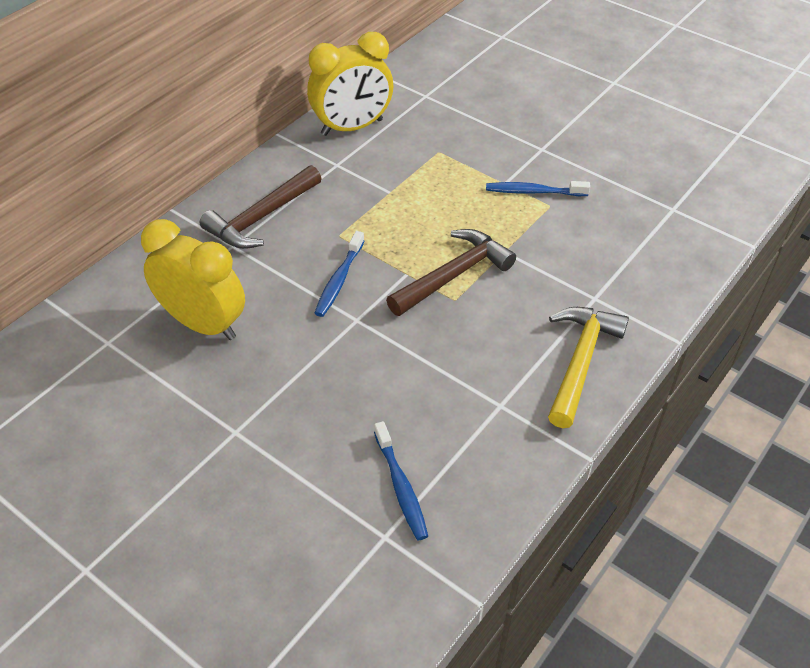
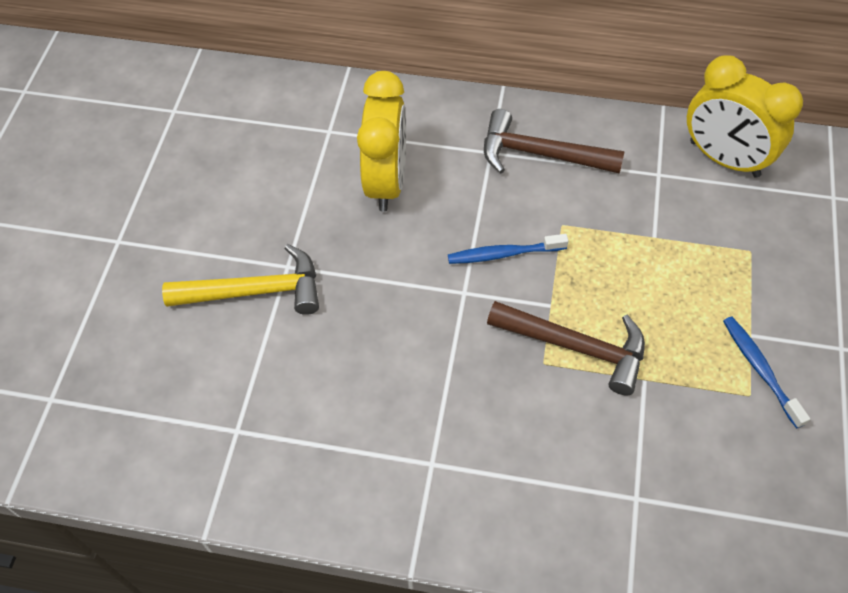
camera: 65 degrees right, 10 degrees up
blue toothbrush [374,421,428,540] -> none
yellow hammer [548,307,629,428] -> yellow hammer moved to [162,244,319,315]

